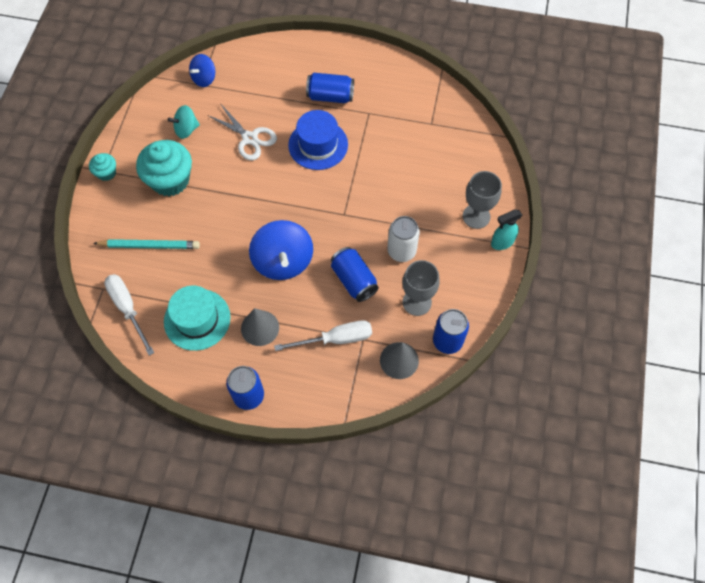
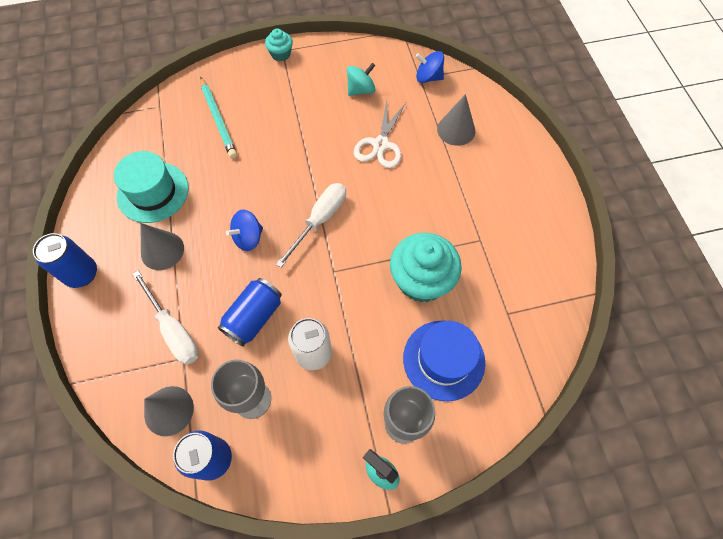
camera: 65 degrees right, 0 degrees up
white screwdriver [104,274,154,356] -> white screwdriver moved to [276,183,346,268]
turquoise cupcake [136,140,192,196] -> turquoise cupcake moved to [390,233,462,302]
turquoise spinning top [168,105,200,139] -> turquoise spinning top turned 105 degrees clockwise [347,63,376,96]
blue spinning top [249,220,313,280] -> blue spinning top [226,210,263,251], size x0.57
blue hat [288,110,348,170] -> blue hat moved to [403,321,485,401]
blue can [306,73,354,103] -> none
none -> grey cone [437,94,475,146]

